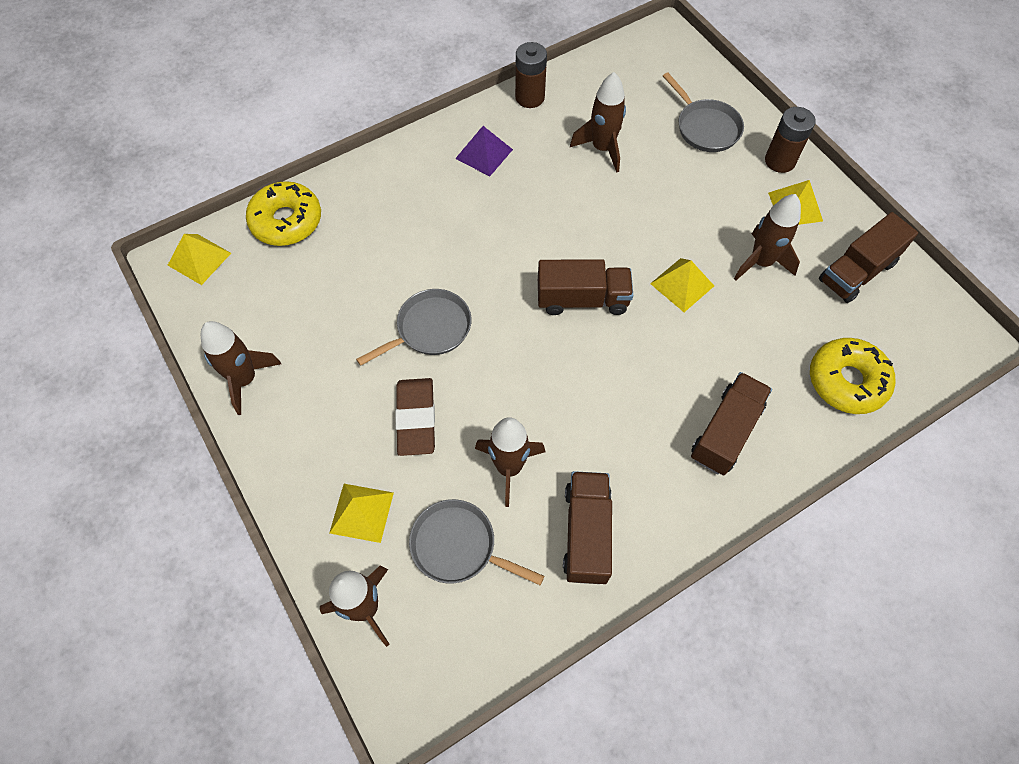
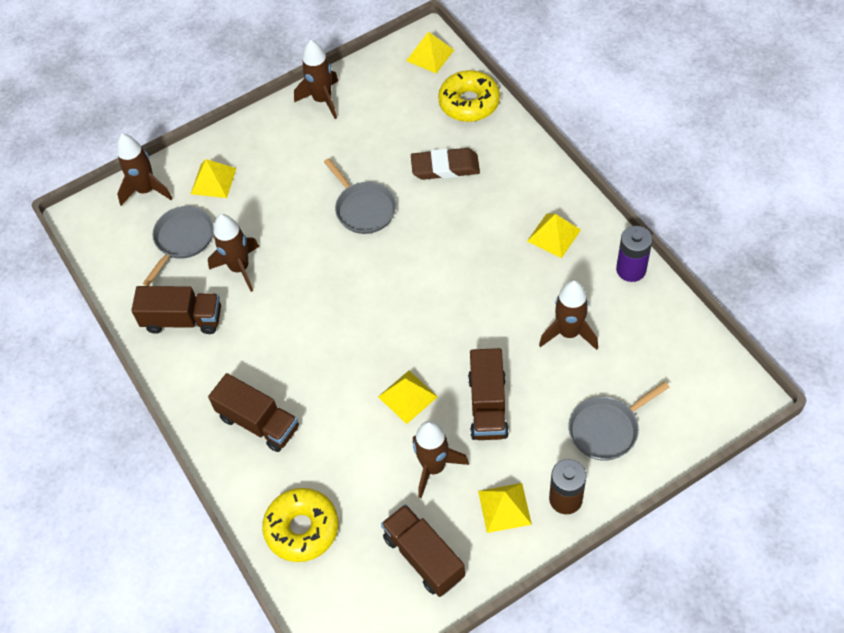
camera: 95 degrees right, 5 degrees down
brown eraser [395,378,435,456] -> brown eraser moved to [411,148,480,180]
purple pyramid [455,126,513,177] -> yellow pyramid [527,214,581,258]
brown battery [515,42,547,108] -> purple battery [616,226,652,282]
brown truck [538,259,633,315] -> brown truck moved to [468,348,509,440]

